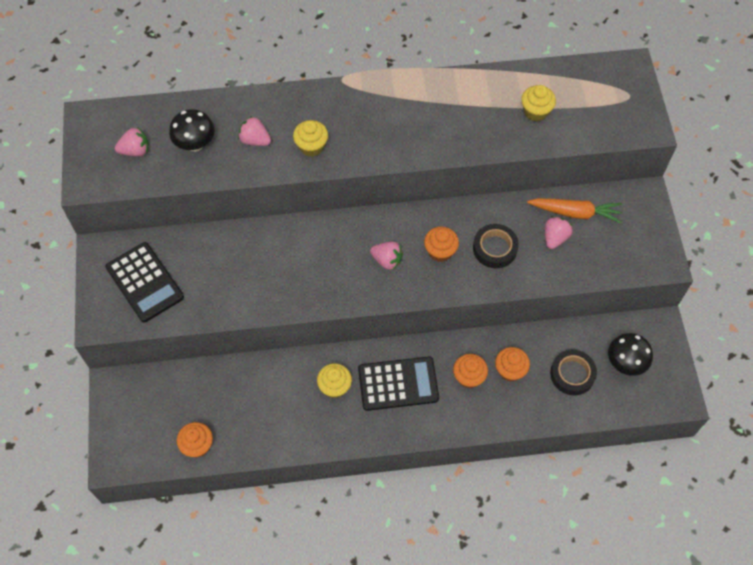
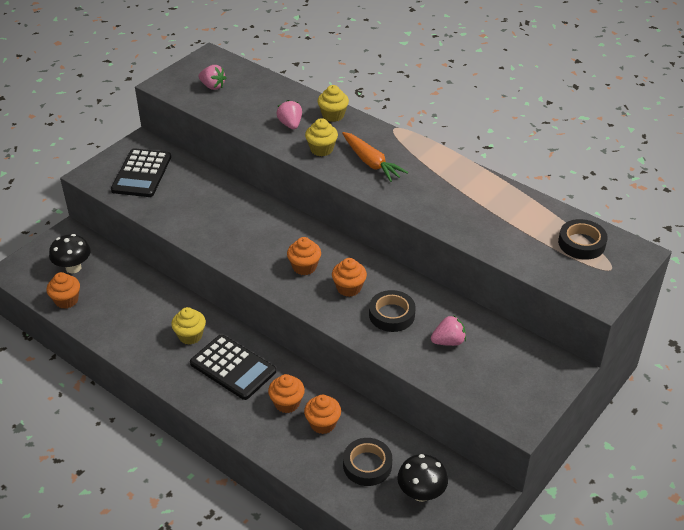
camera: 45 degrees right, 20 degrees down
black mushroom [169,109,215,152] -> black mushroom moved to [49,234,91,274]
pink strawberry [370,241,403,270] -> orange cupcake [287,237,321,275]
yellow cupcake [521,85,556,122] -> yellow cupcake moved to [318,85,349,122]
orange carrot [527,198,622,223] -> orange carrot moved to [342,132,408,182]
none -> black tape [558,219,608,260]

